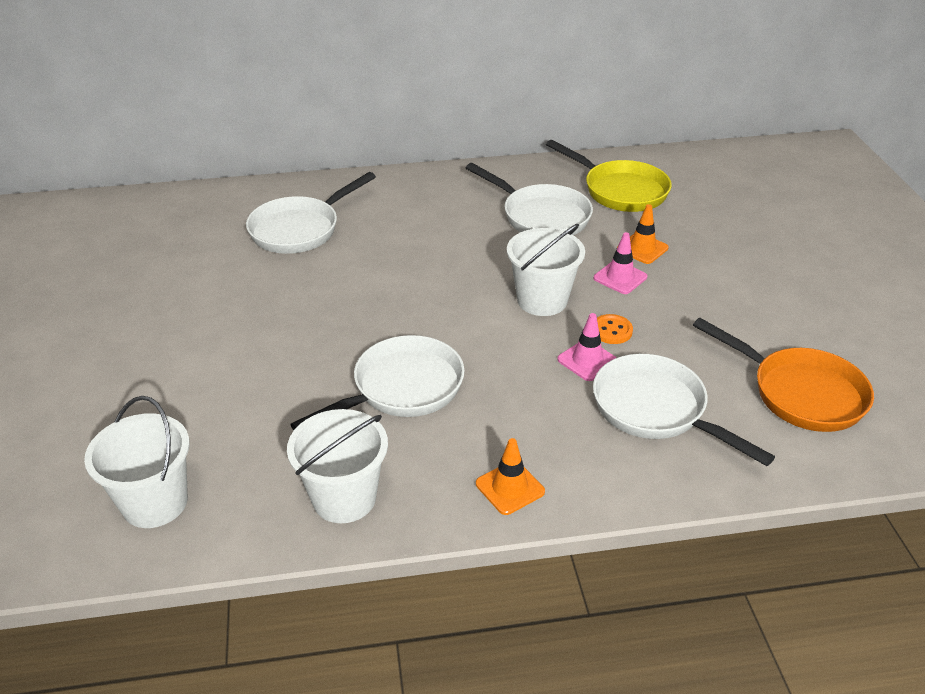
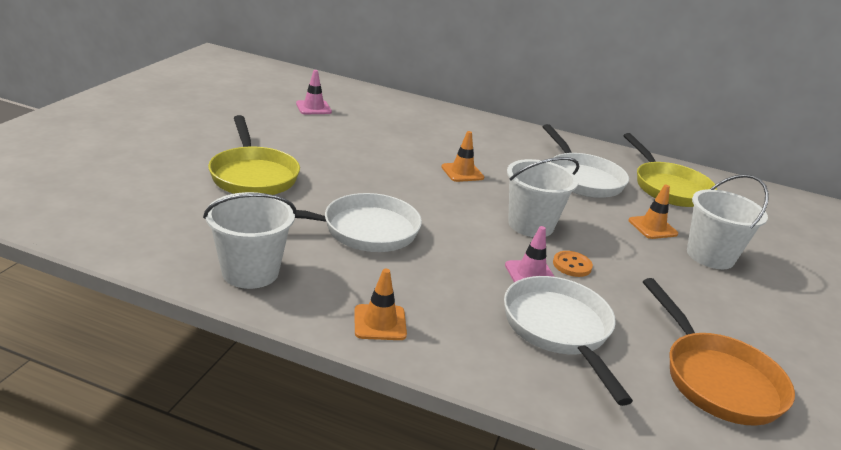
camera: 25 degrees right, 10 degrees down
white bucket [84,396,190,528] -> white bucket moved to [687,174,769,269]
white pan [246,172,376,254] -> none
pink traffic cone [594,232,647,294] -> pink traffic cone moved to [296,70,332,114]
none -> yellow pan [208,115,300,195]
none -> orange traffic cone [441,131,484,182]

